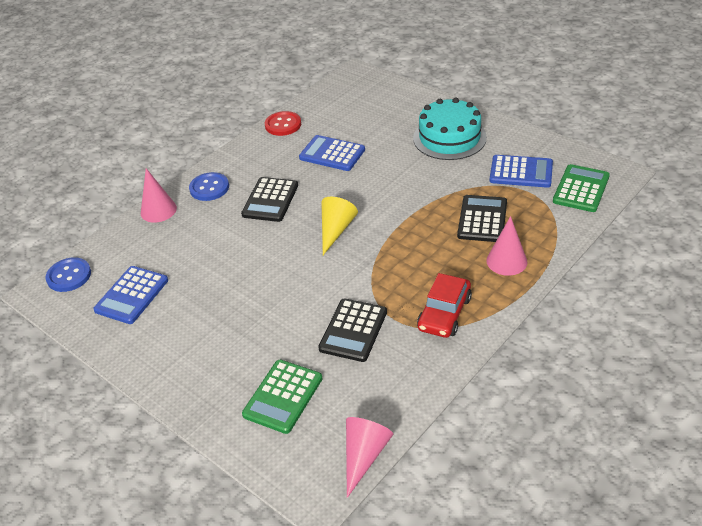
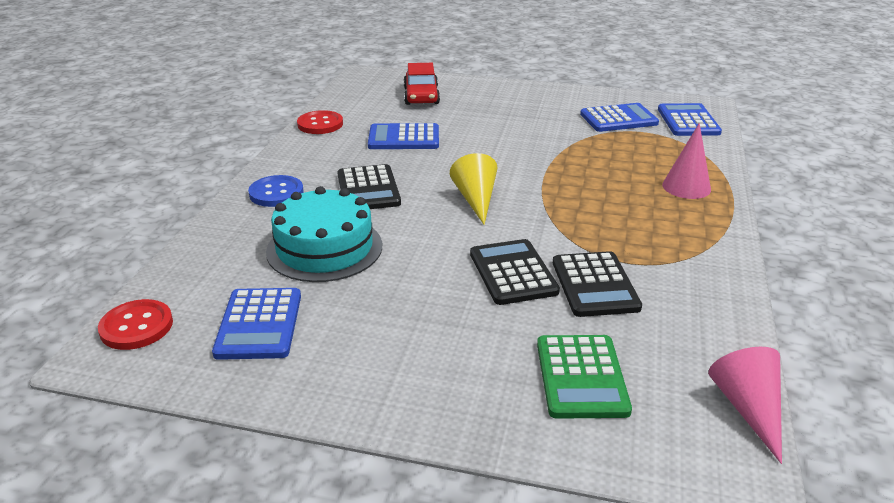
camera: 30 degrees left, 10 degrees down
blue button [45,257,91,292] -> red button [98,299,173,350]
pink cone [141,168,177,223] -> none
turquoise cake [413,98,487,160] -> turquoise cake moved to [266,186,382,282]
red car [417,273,472,338] -> red car moved to [404,63,440,105]
black calculator [457,195,507,242] -> black calculator moved to [470,239,560,305]
green calculator [553,164,610,212] -> blue calculator [658,103,722,136]

